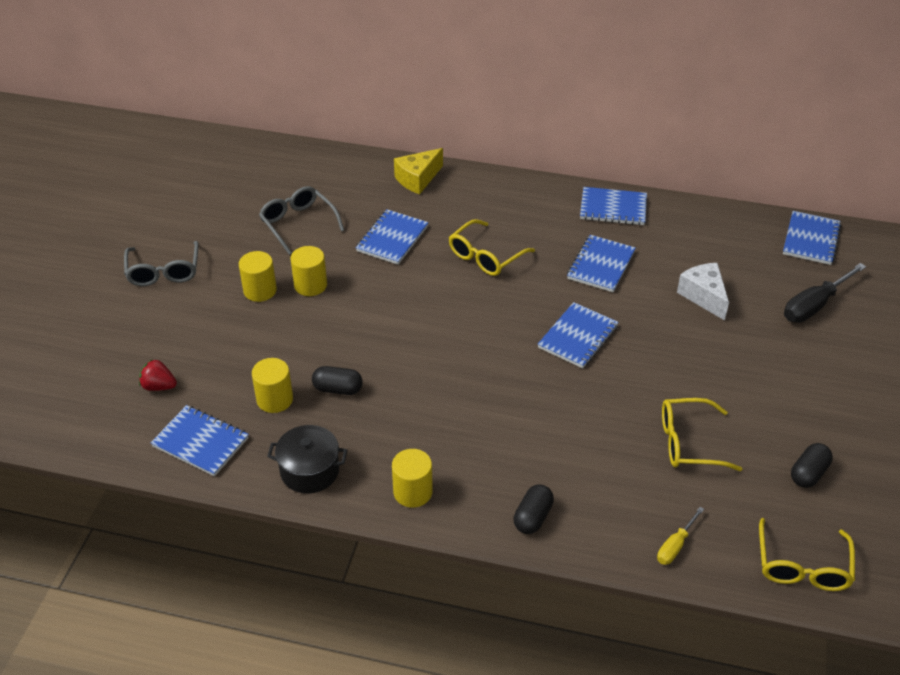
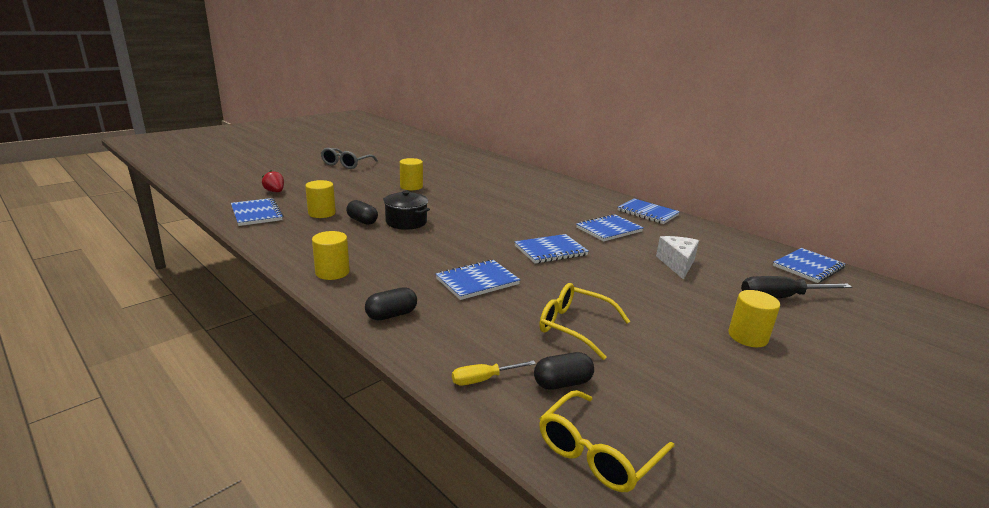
camera: 30 degrees right, 20 degrees down
yellow cylinder [239,251,277,302] -> yellow cylinder moved to [728,290,780,347]
grey glasses [259,186,344,255] -> none
black pot [267,425,347,494] -> black pot moved to [383,191,430,230]
blue notebook [356,209,429,265] -> blue notebook moved to [436,259,520,300]
yellow cheese [394,148,443,194] -> none
yellow glasses [449,219,535,276] -> none
black capsule [791,443,833,488] -> black capsule moved to [534,352,594,390]

